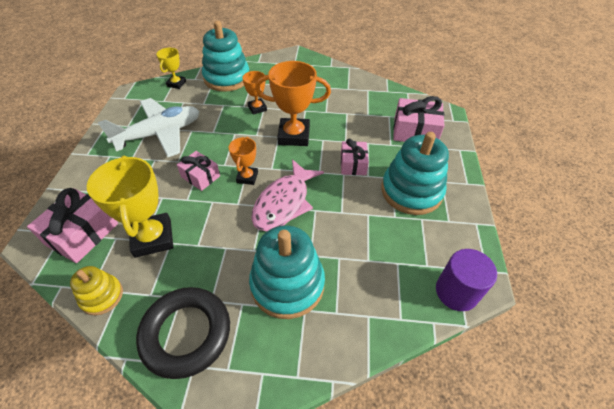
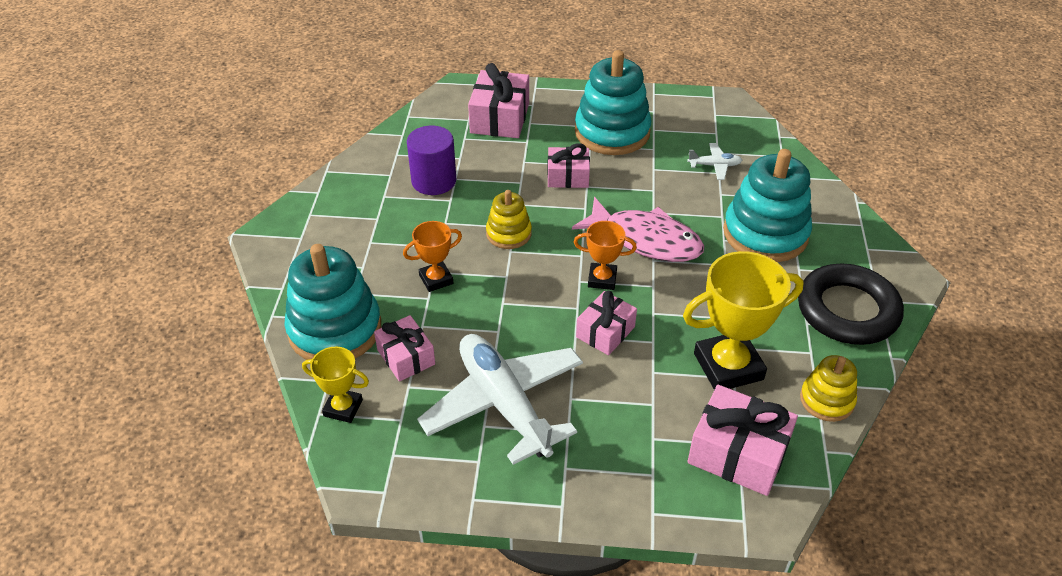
camera: 90 degrees left, 5 degrees down
orange trophy [255,61,331,146] -> yellow stacking toy [486,190,532,249]
purple cylinder [436,249,497,311] -> purple cylinder moved to [407,126,456,195]
none -> pink gift [374,315,435,381]
none -> white plane [687,143,742,180]

